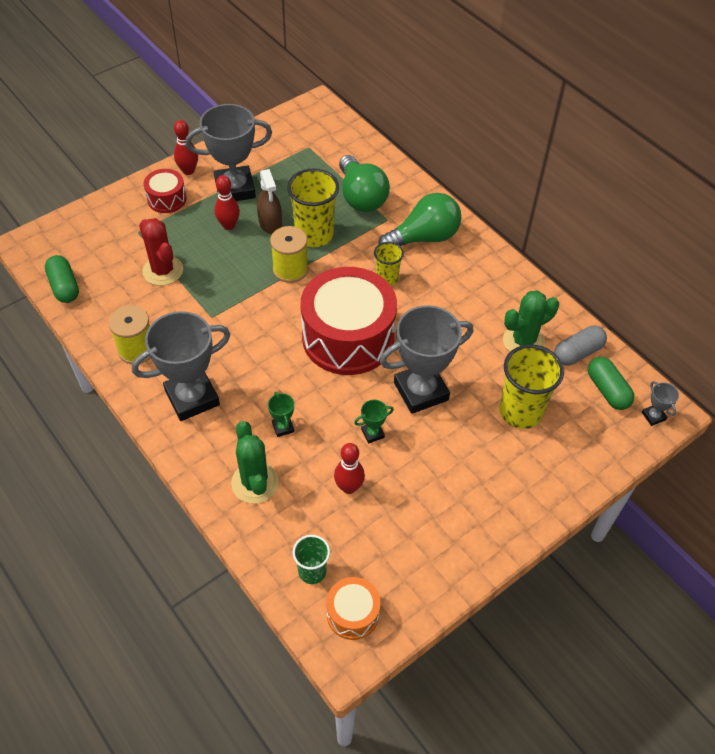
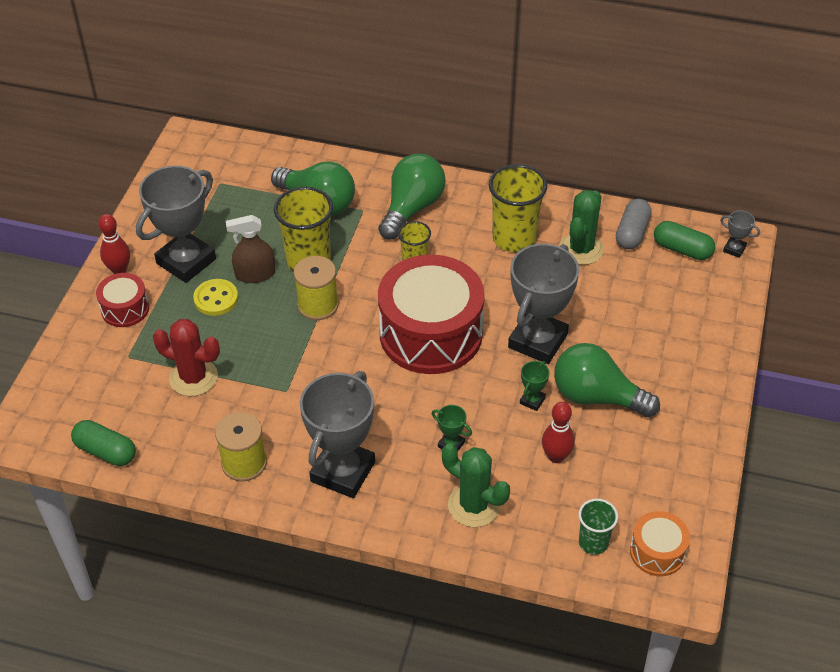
camera: 35 degrees left, 5 degrees down
red bowling pin [214,175,240,230] -> yellow button [193,279,238,316]
brown spray bottle [257,169,282,234] -> brown spray bottle turned 135 degrees clockwise [226,215,275,283]
yellow cup [500,344,564,429] -> yellow cup moved to [489,164,547,252]
none -> green light bulb [554,343,660,417]

